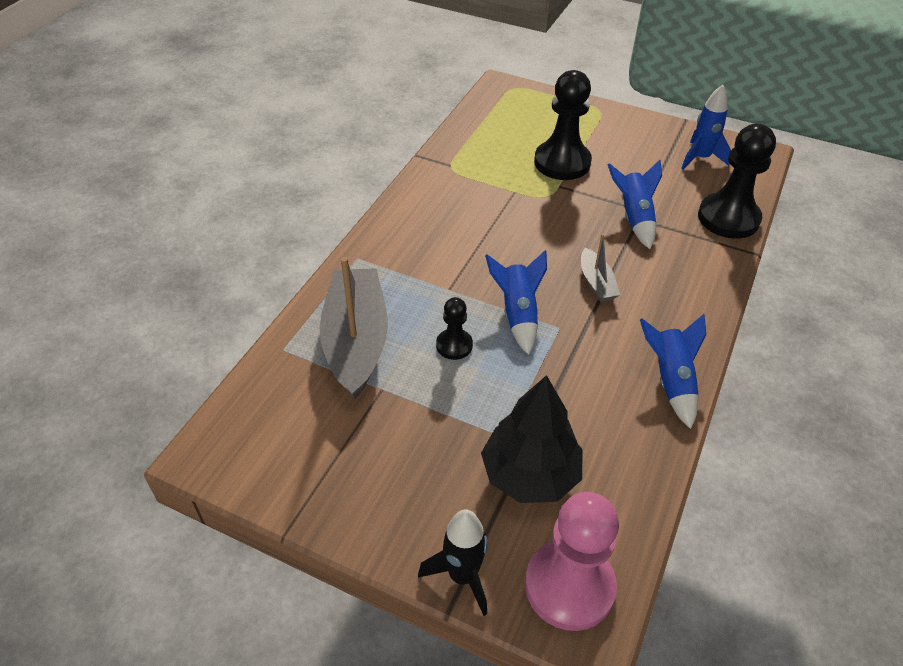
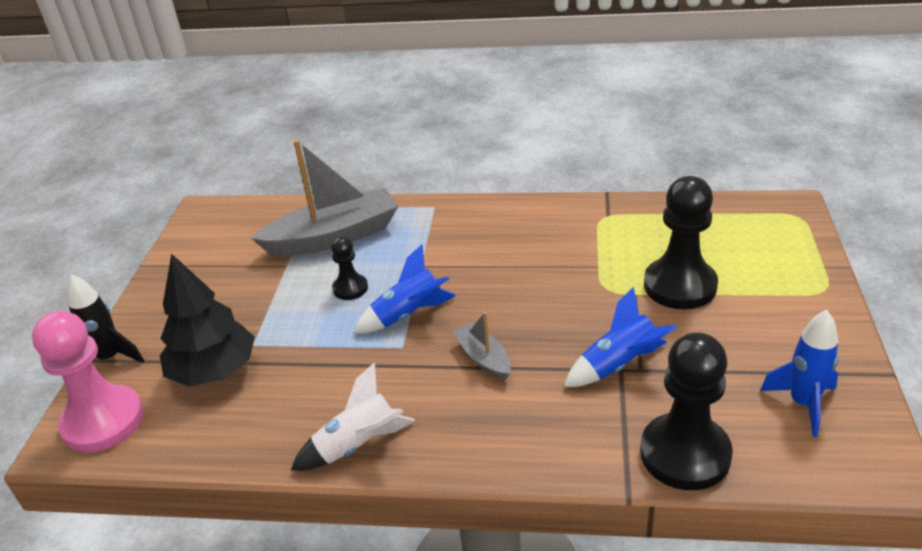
camera: 75 degrees right, 10 degrees down
grey boat [581,234,620,302] -> grey boat turned 90 degrees clockwise [453,312,511,380]
blue rocket [640,314,706,429] -> white rocket [291,363,415,471]

